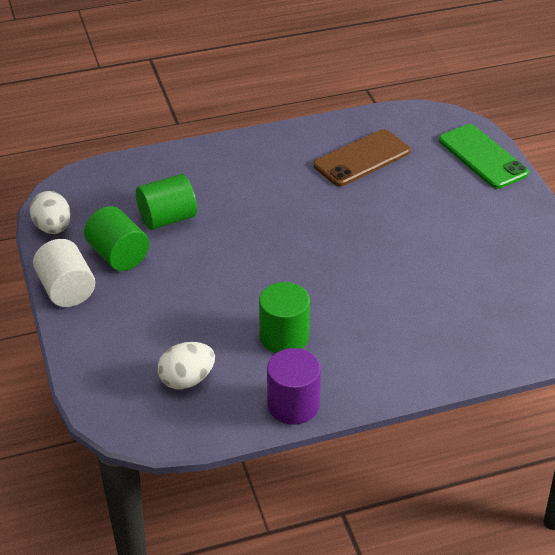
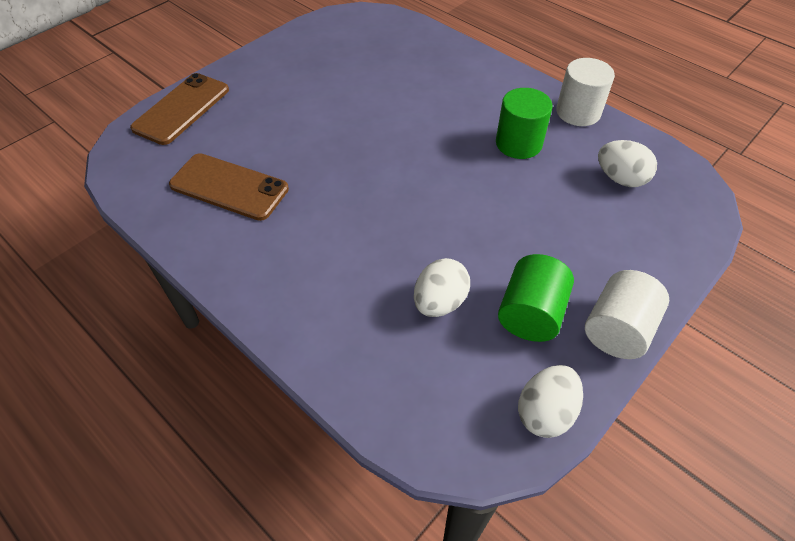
camera: 120 degrees left, 10 degrees up
green cylinder [136,174,197,230] -> white egg [414,258,470,317]
purple cylinder [267,348,321,425] -> white cylinder [556,58,615,126]
green phone [439,124,529,189] -> brown phone [130,73,229,145]

